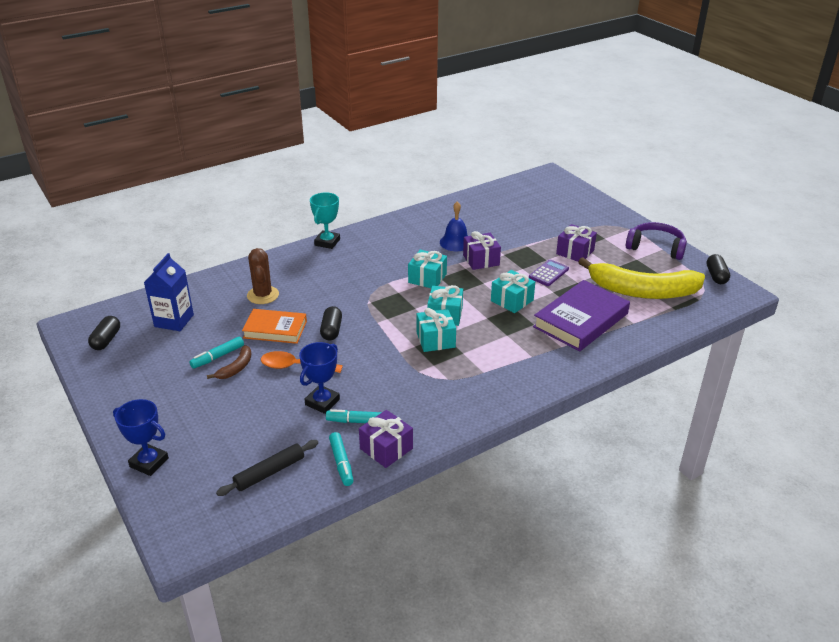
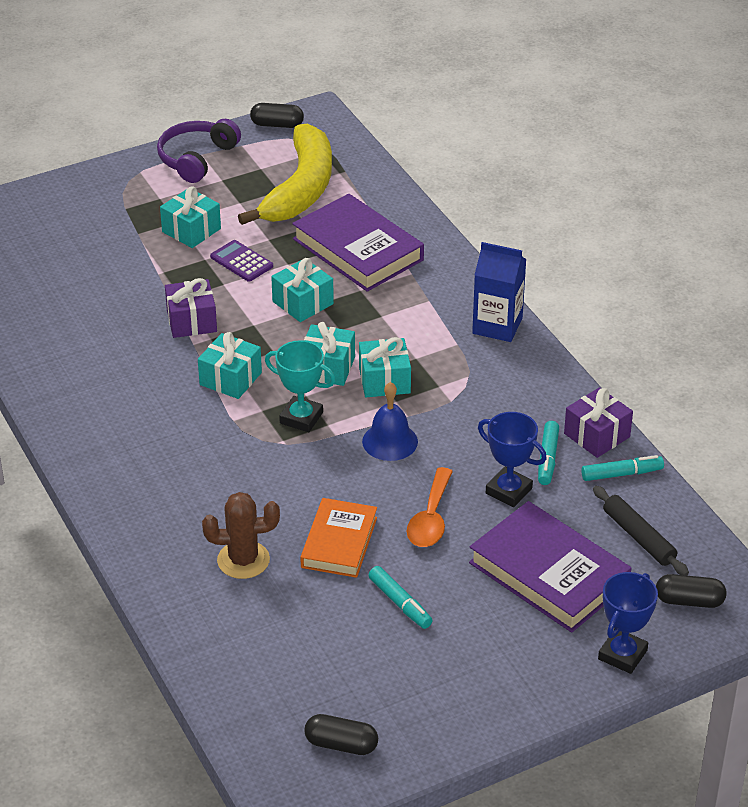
camera: 85 degrees left, 5 degrees up
blue carton [144,253,194,331] -> blue carton moved to [472,242,527,342]
brown banana [207,345,252,379] -> none
turquoise trophy [310,193,340,249] -> turquoise trophy moved to [265,340,336,432]
black capsule [320,306,342,341] -> black capsule moved to [656,574,727,608]
blue bell [440,202,468,251] -> blue bell moved to [362,382,418,461]
purple gift [556,224,597,262] -> turquoise gift [160,187,221,248]
none -> purple book [469,501,631,633]

